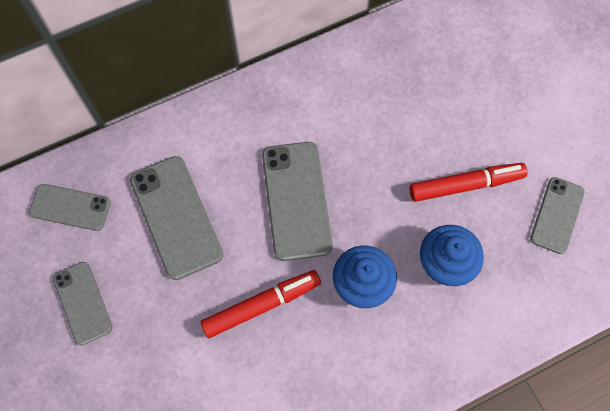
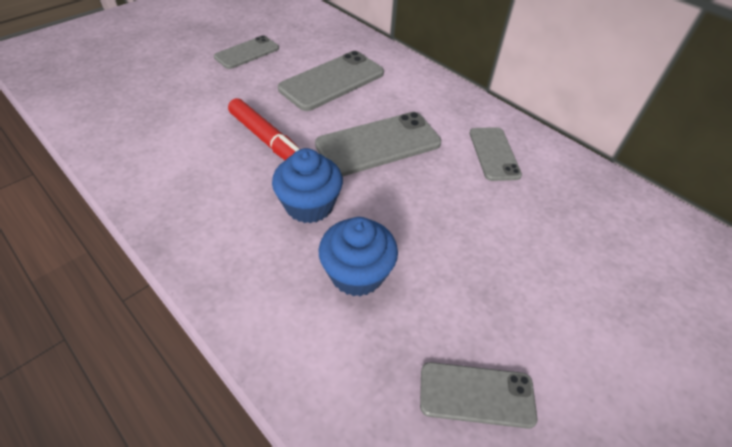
camera: 70 degrees right, 20 degrees down
grey phone [29,184,111,231] -> grey phone moved to [470,127,522,181]
red marker [409,163,528,202] -> none

